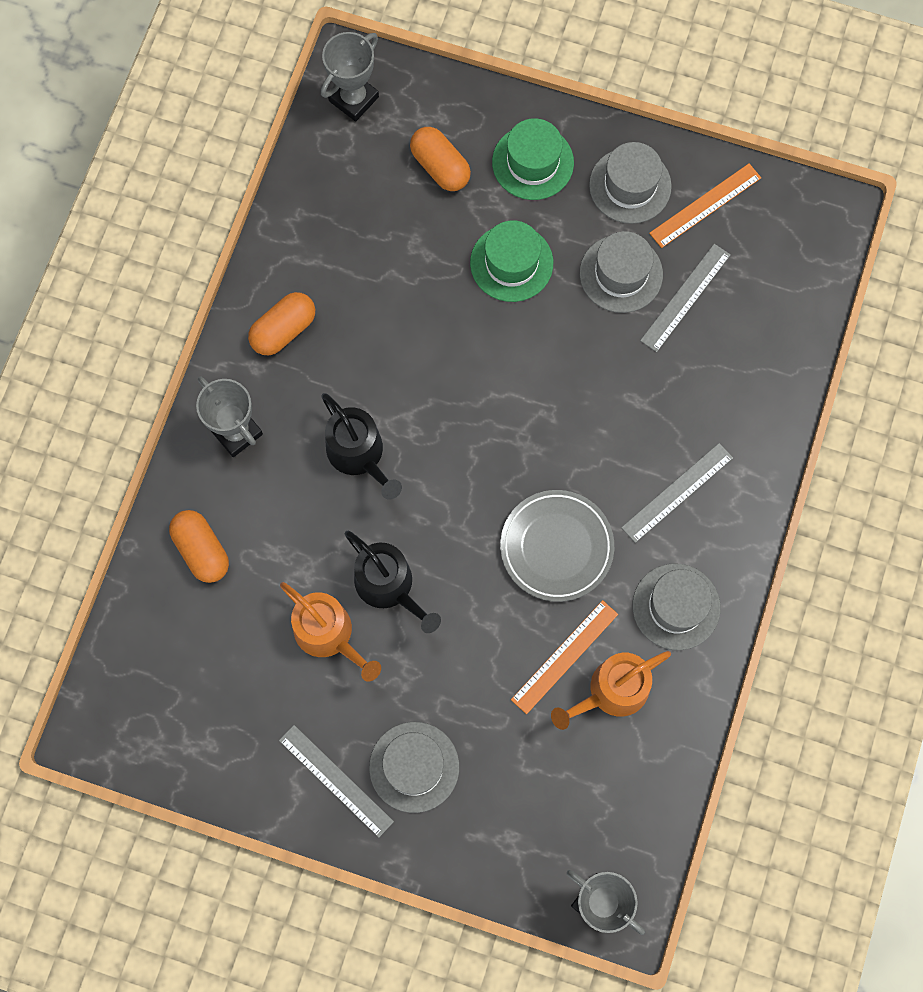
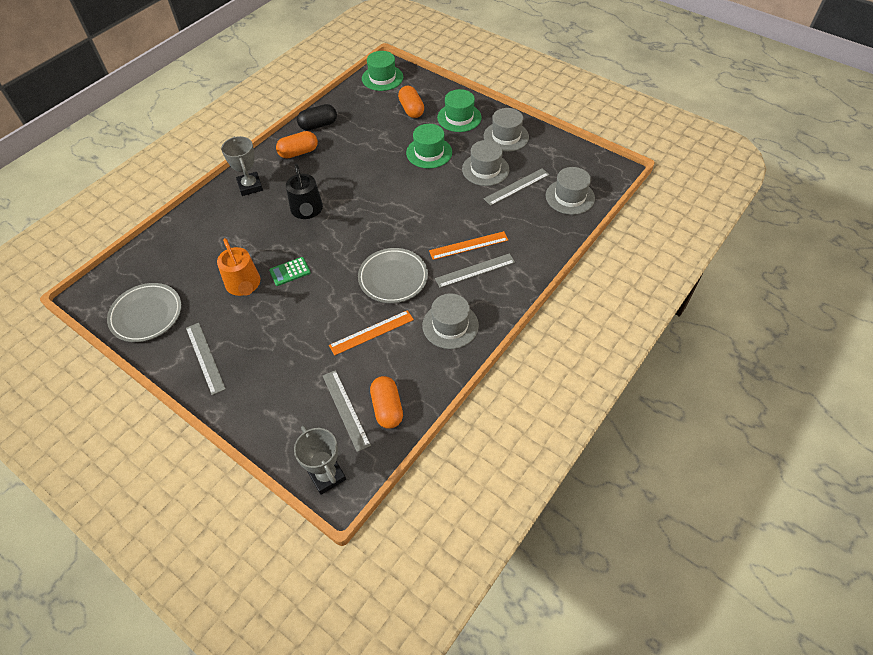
camera: 20 degrees right, 20 degrees down
orange capsule [169,510,229,583] -> orange capsule moved to [370,376,403,429]
grey trophy [321,32,379,122] -> green hat [362,51,403,91]
black watering can [345,531,441,633] -> green calculator [269,257,311,286]
grey hat [369,722,459,813] -> grey hat moved to [546,167,595,215]
orange watering can [551,651,671,730] -> none
orange ruler [649,164,761,248] -> orange ruler moved to [429,231,508,260]
none -> grey plate [107,283,182,342]
none -> black capsule [297,104,337,131]
none -> grey ruler [323,370,371,452]

